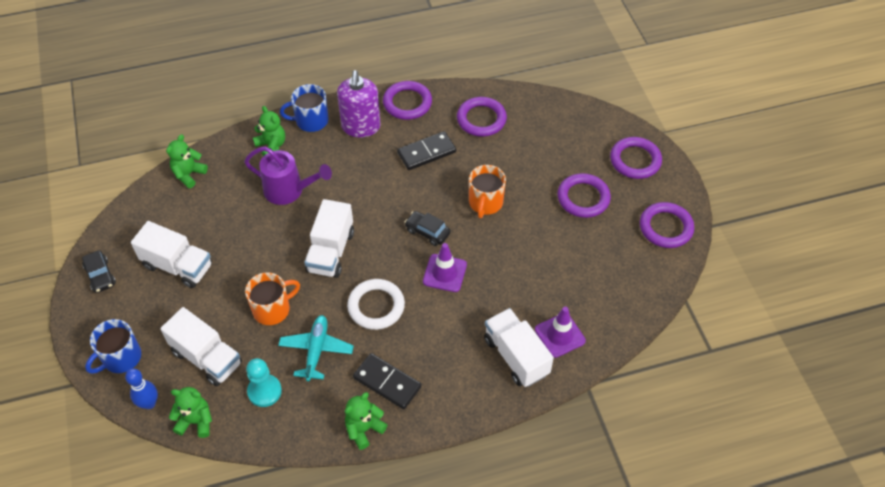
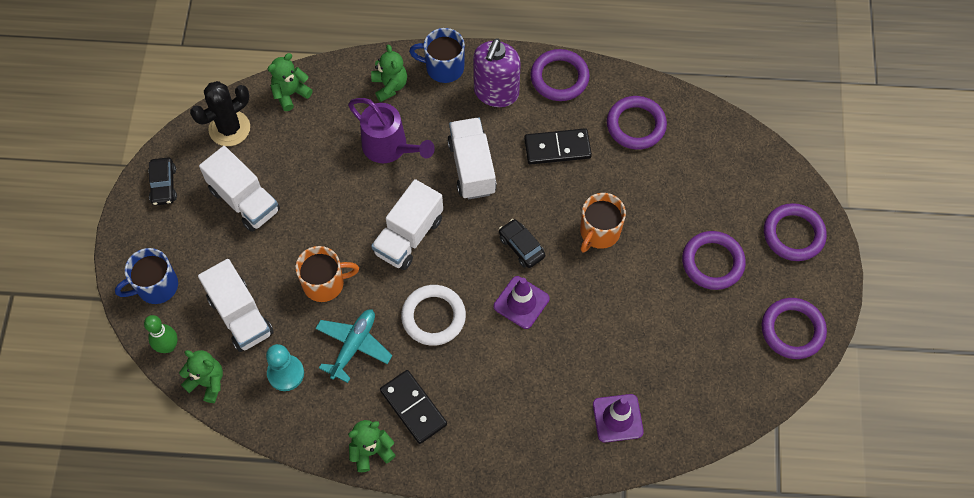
camera: 20 degrees right, 10 degrees up
blue bowling pin [125,368,158,409] -> green bowling pin [144,315,178,353]
white truck [484,308,554,387] -> white truck moved to [447,117,497,199]
none -> black cactus [190,81,250,146]

